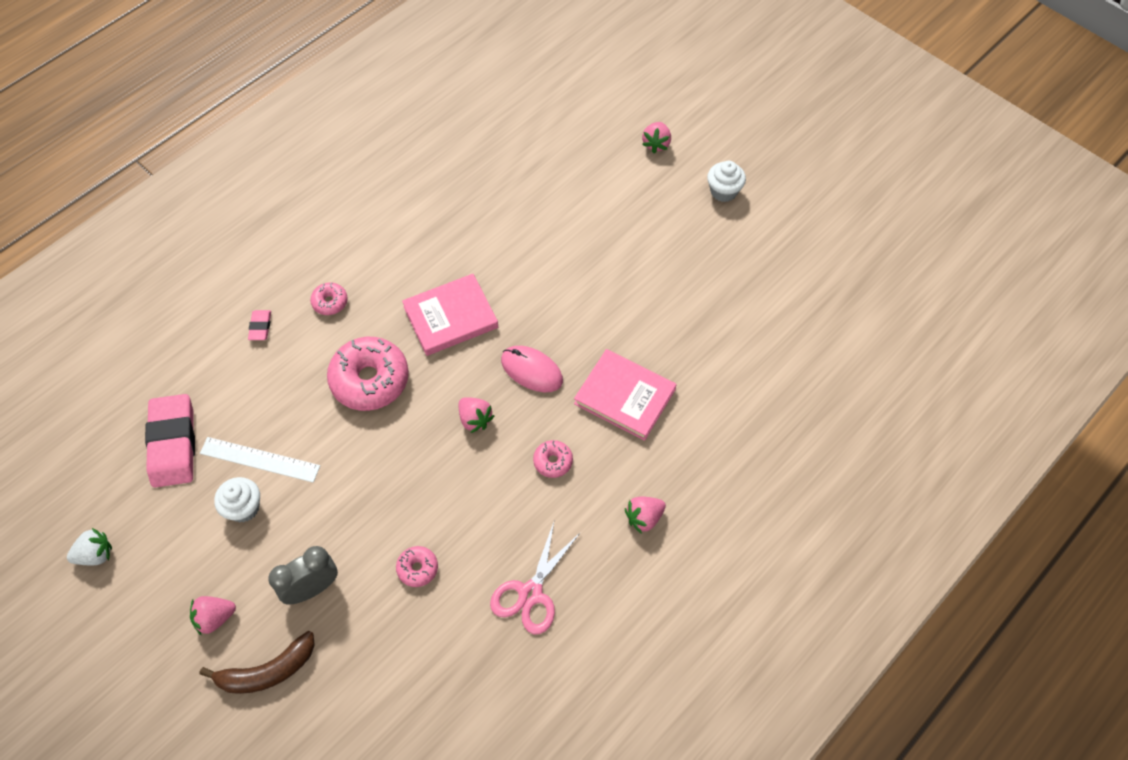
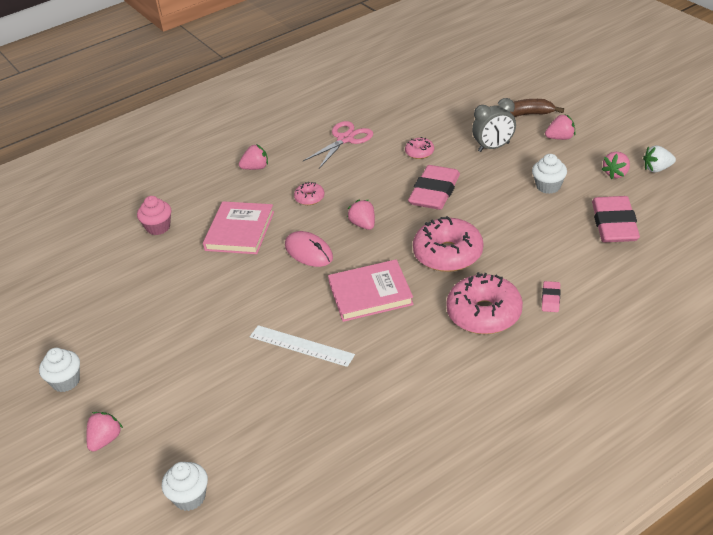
camera: 165 degrees left, 20 degrees down
white ruler [200,437,320,483] -> white ruler moved to [250,325,355,367]
pink donut [310,283,348,315] -> pink donut [446,272,523,334], size x2.10
pink book [574,349,677,441] -> pink book turned 60 degrees clockwise [203,201,274,254]
none -> pink cupcake [137,196,171,235]
none -> white cupcake [162,462,208,511]
none -> pink eraser [408,165,460,210]
none -> pink strawberry [602,152,630,179]

